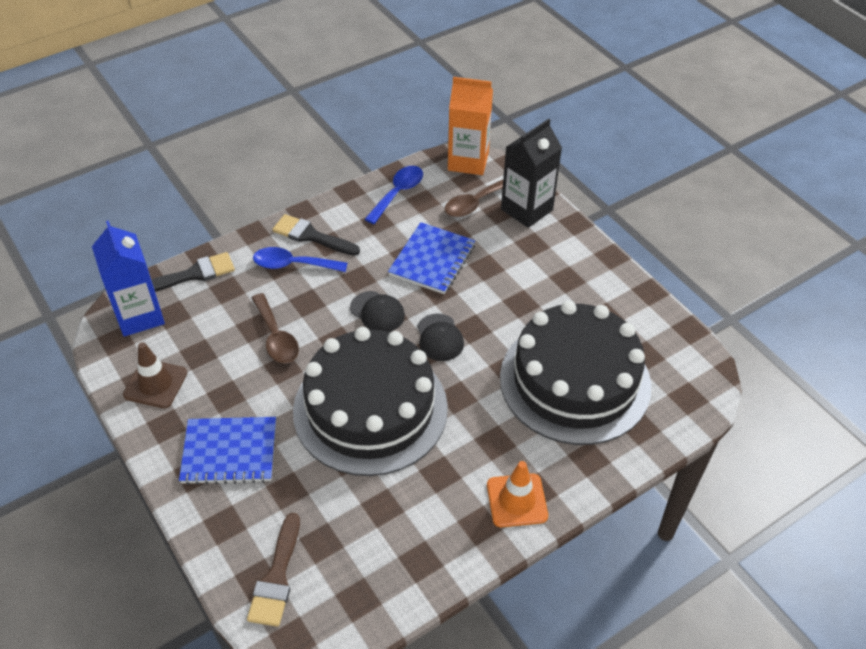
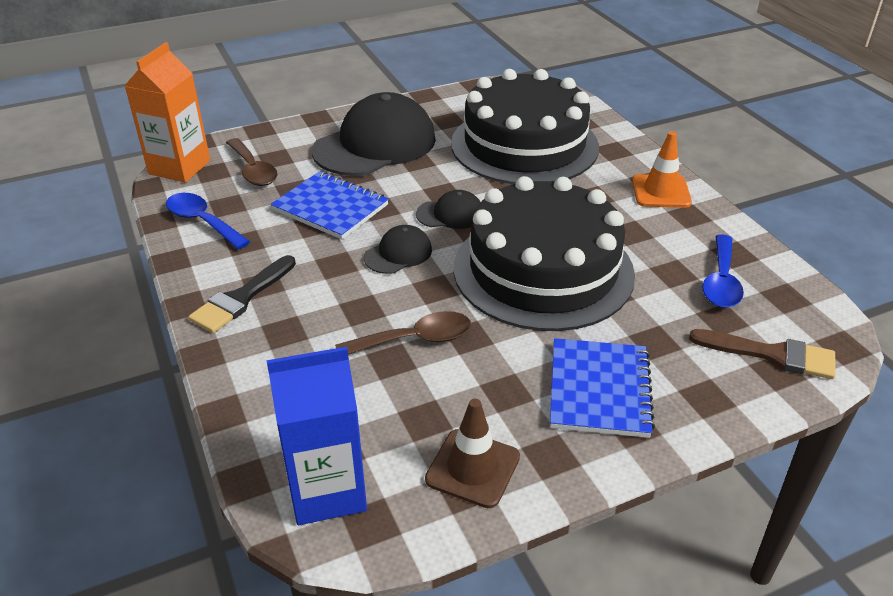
camera: 80 degrees left, 10 degrees down
black brush [151,252,235,292] -> none
blue spoon [253,247,347,272] -> blue spoon moved to [702,234,744,308]
black carton [501,119,562,228] -> none
none -> black cap [312,92,436,176]

